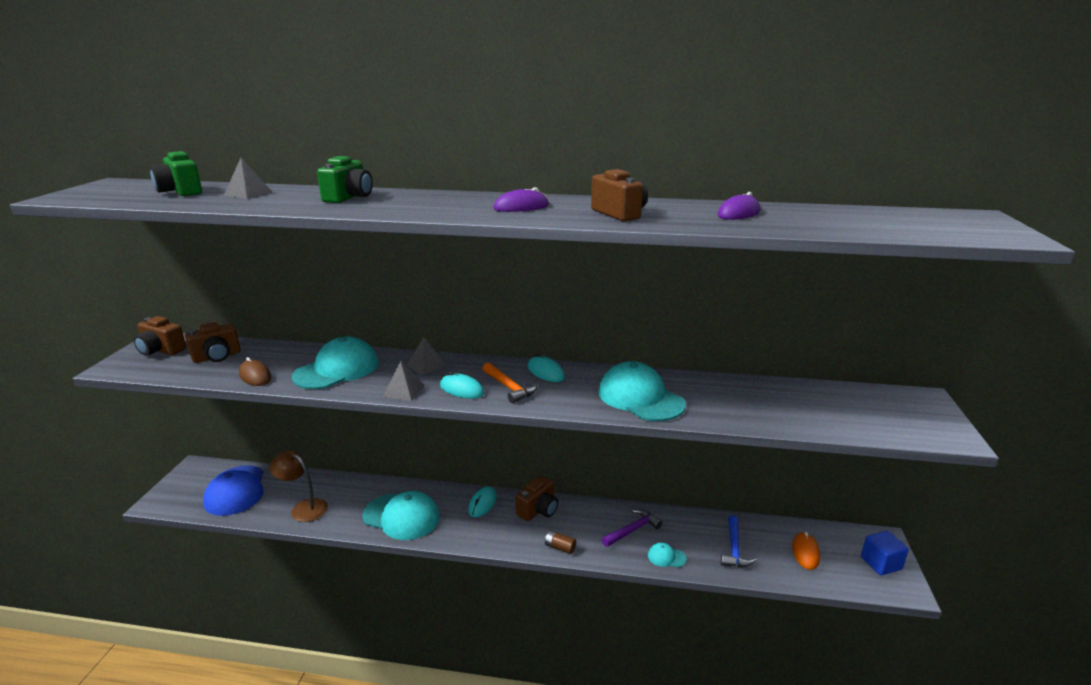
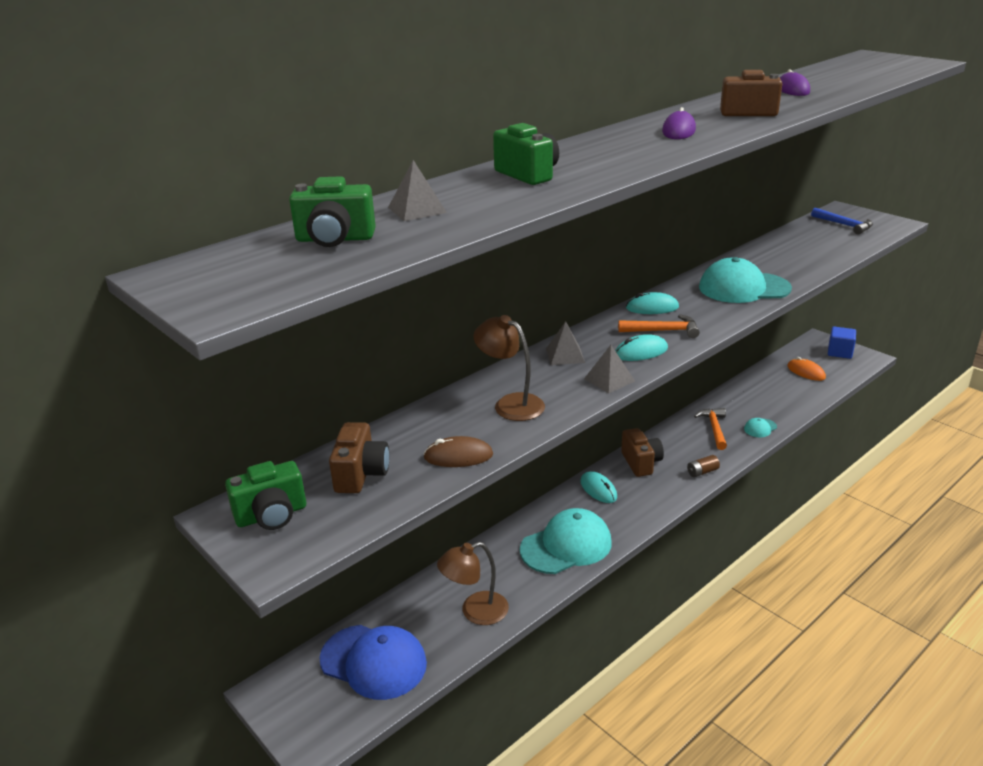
camera: 50 degrees left, 5 degrees up
brown camera [134,316,186,356] -> green camera [225,461,306,530]
turquoise cap [291,337,379,389] -> brown lamp [473,315,545,421]
purple hammer [602,509,662,547] -> orange hammer [694,408,727,450]
blue hammer [721,515,757,567] -> blue hammer moved to [811,208,873,234]

